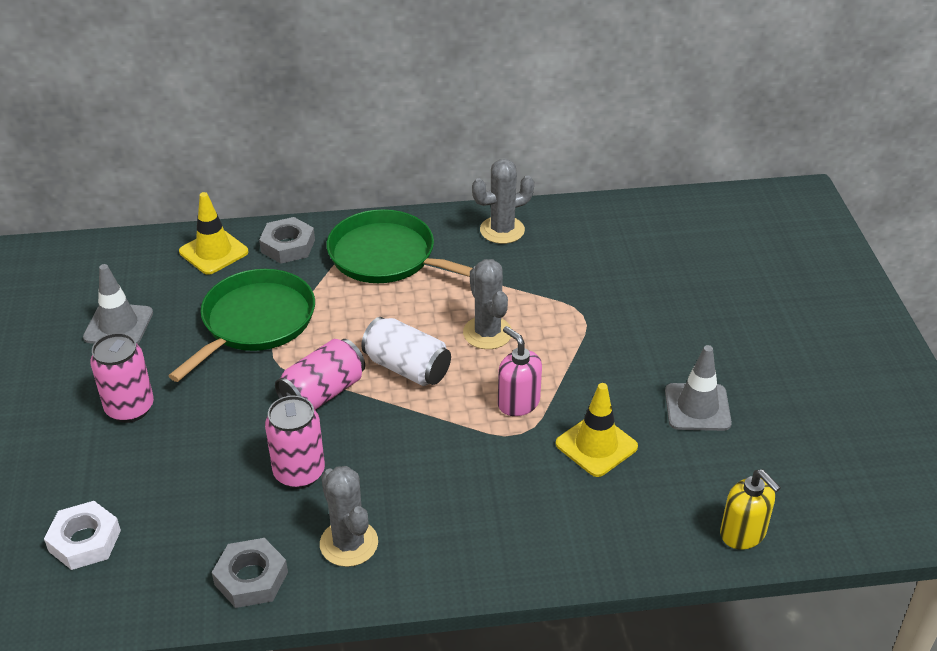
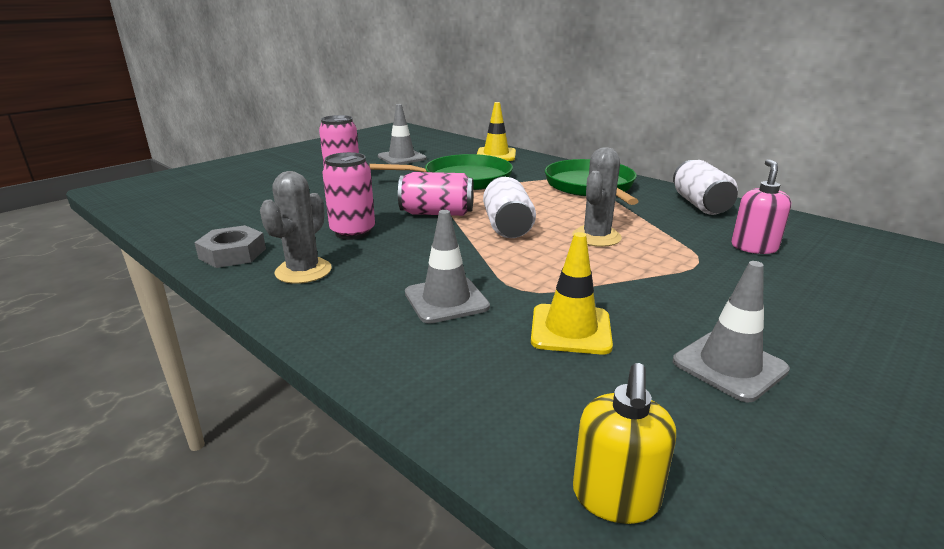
camera: 50 degrees right, 15 degrees down
white nut [44,501,121,570] -> none
grey nut [259,217,315,264] -> none
grey cactus [472,159,534,244] -> white can [673,160,738,215]
pink soap dispenser [498,326,542,416] -> pink soap dispenser moved to [731,159,791,254]
none -> grey traffic cone [405,210,490,323]

